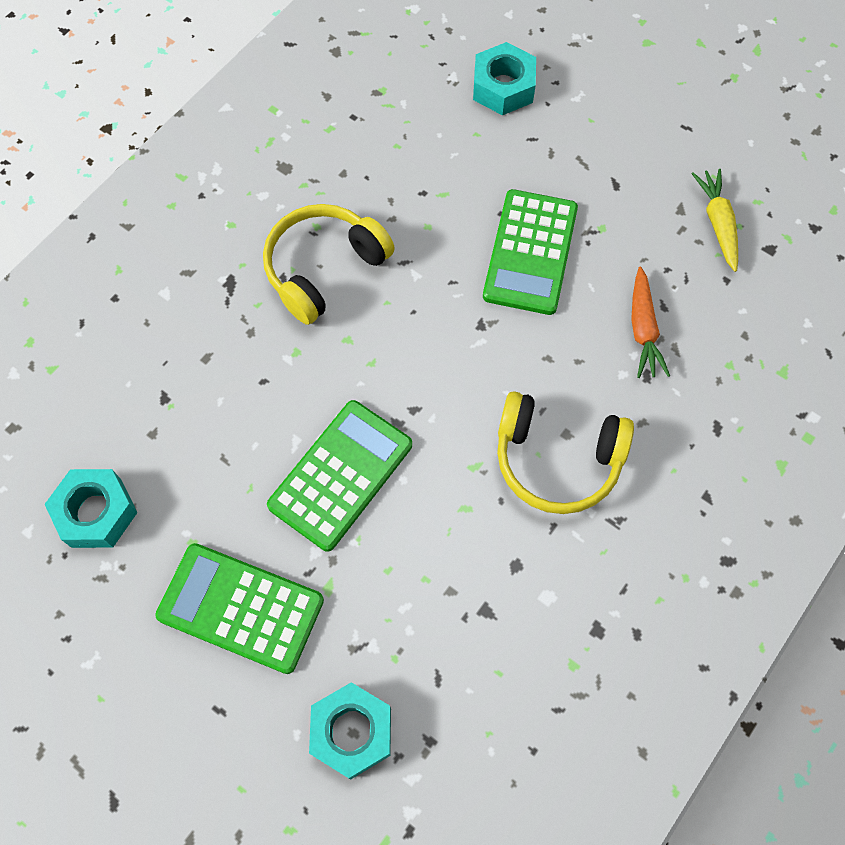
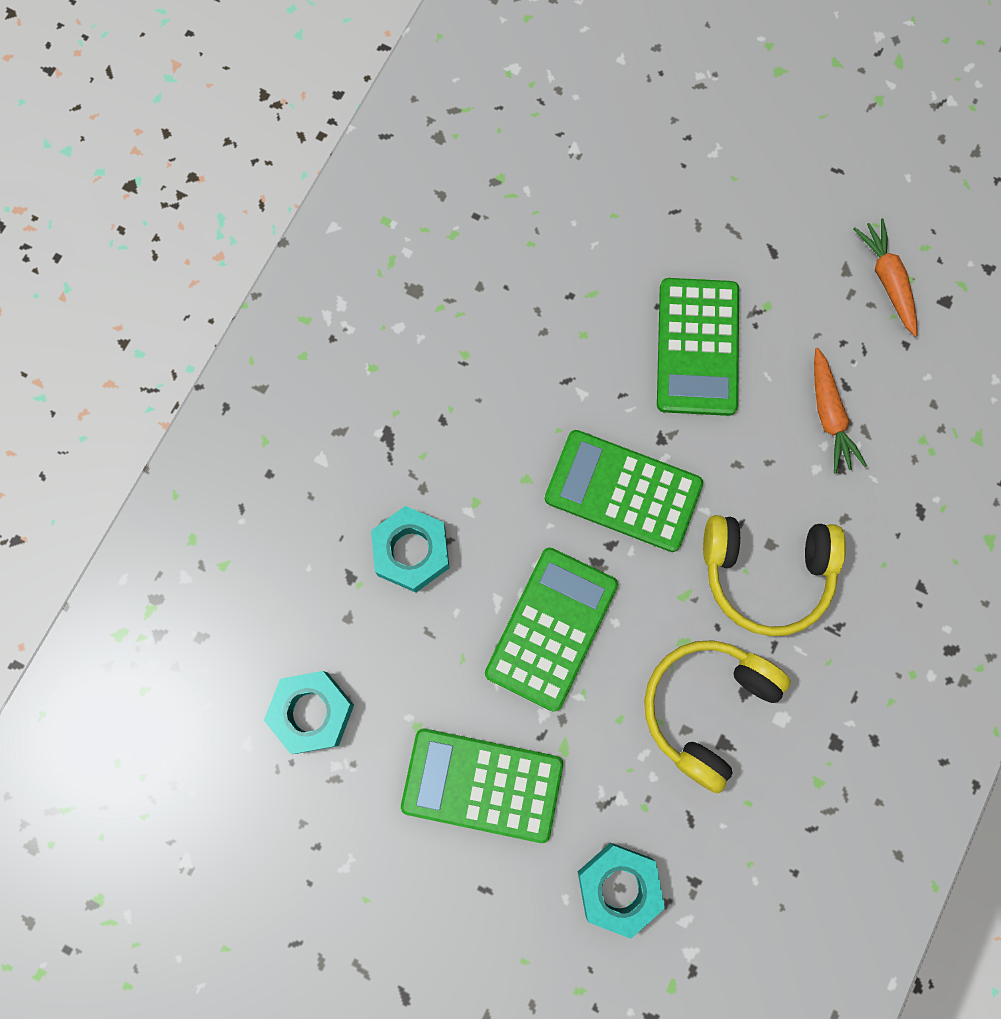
camera: 10 degrees left, 10 degrees up
yellow headphones [263,204,395,325] -> yellow headphones moved to [644,640,791,793]
turquoise nut [473,42,536,115] -> turquoise nut moved to [371,506,449,593]
yellow carrot [692,169,738,272] -> orange carrot [854,218,918,337]
none -> green calculator [545,430,703,552]

